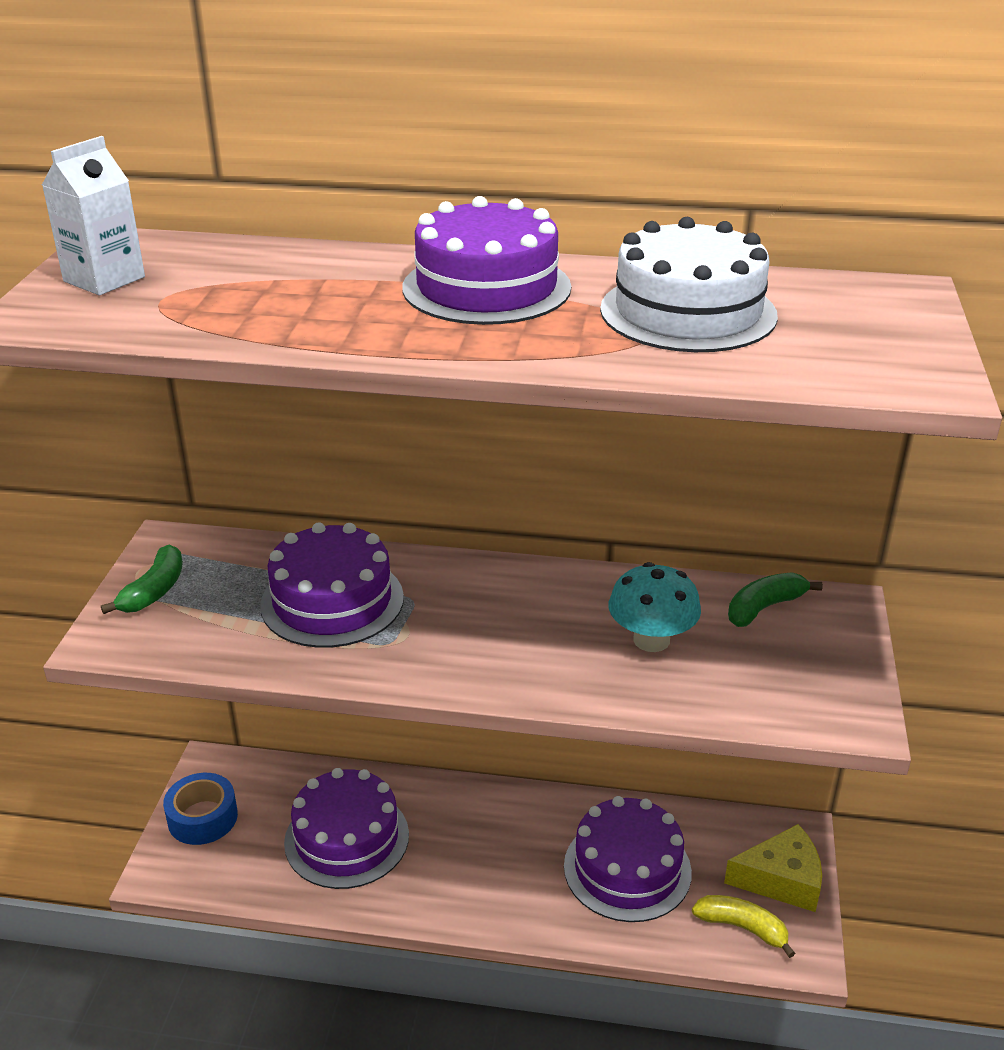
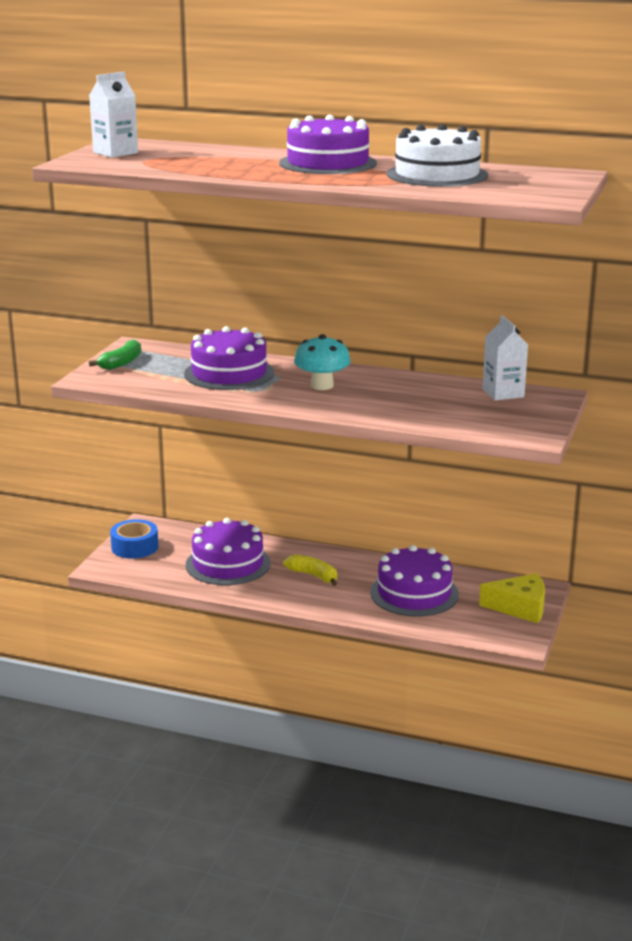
camera: 10 degrees right, 10 degrees down
turquoise mushroom [609,562,701,652] -> turquoise mushroom moved to [294,334,351,390]
yellow banana [692,895,795,958] -> yellow banana moved to [283,554,337,586]
green banana [728,572,823,627] -> white carton [483,315,528,400]

